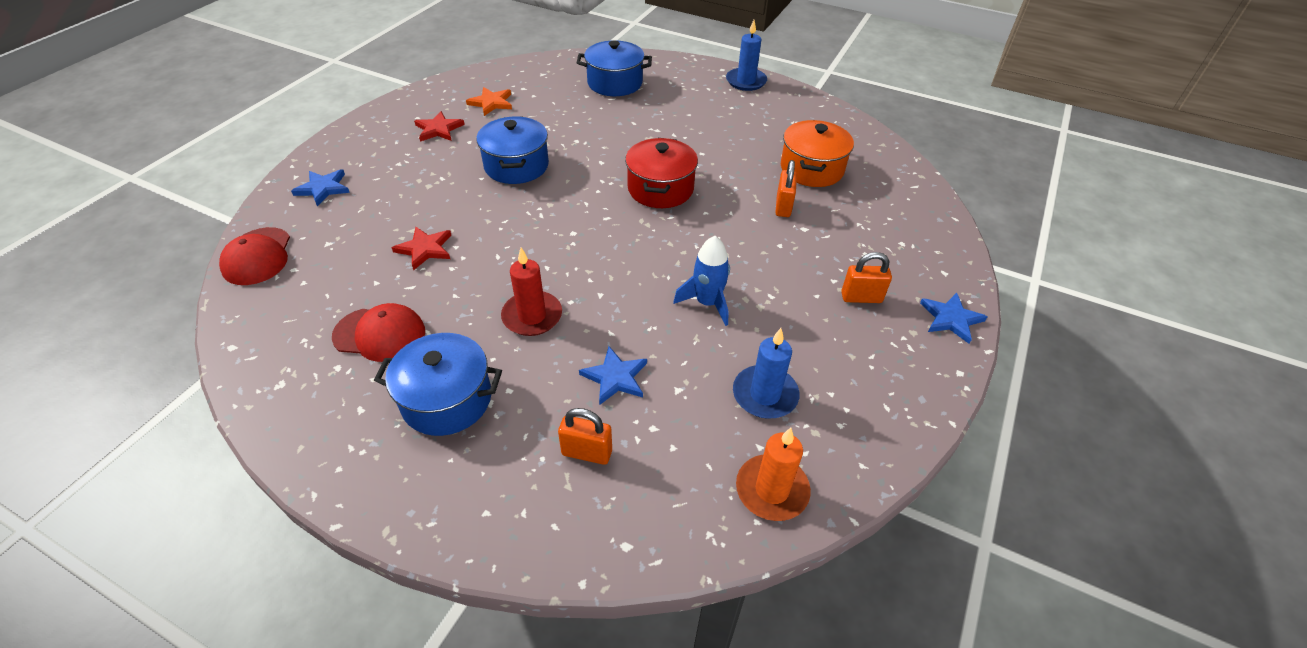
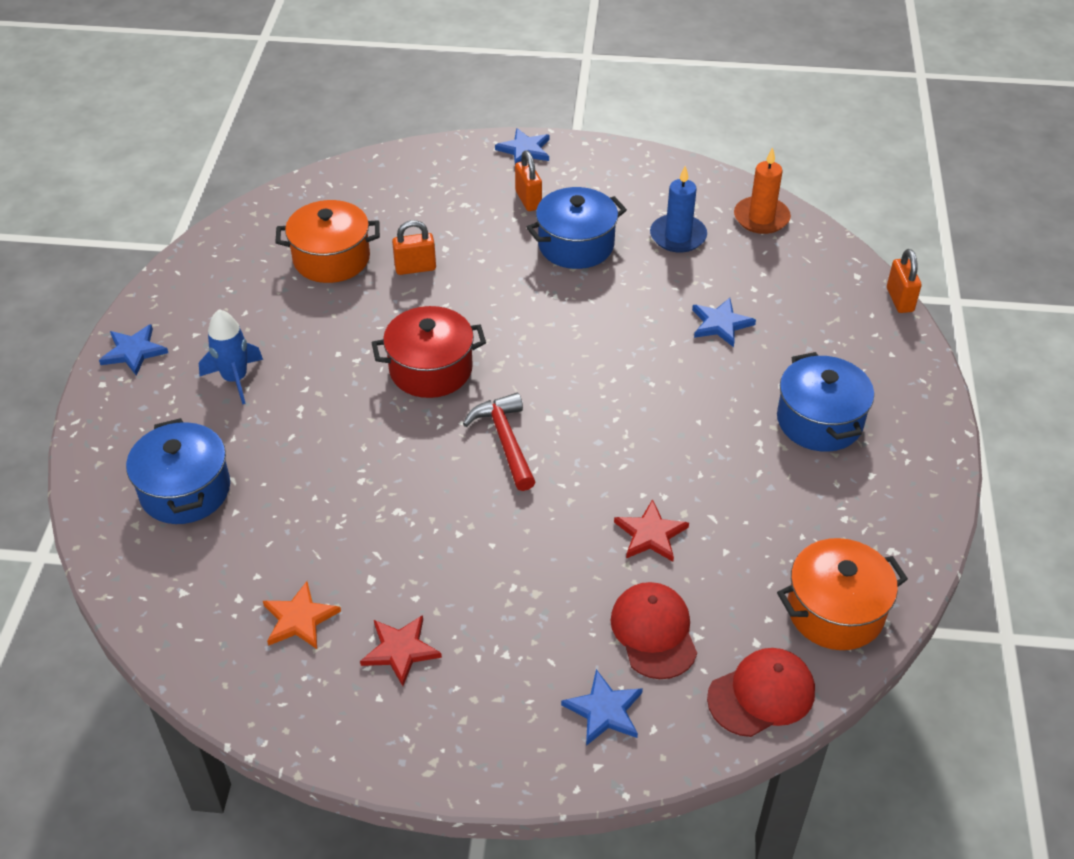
camera: 110 degrees left, 0 degrees up
red cap [332,303,425,362] -> red cap moved to [610,582,697,679]
blue pot [476,116,549,184] -> blue pot moved to [526,187,627,269]
red candle [501,248,562,336] -> none
orange padlock [558,408,612,465] -> orange padlock moved to [887,249,922,313]
blue rocket [673,236,730,326] -> blue rocket moved to [199,309,263,405]
blue candle [726,20,767,91] -> blue star [99,324,168,376]
none -> red hammer [463,393,535,491]
none -> orange pot [777,538,908,650]

